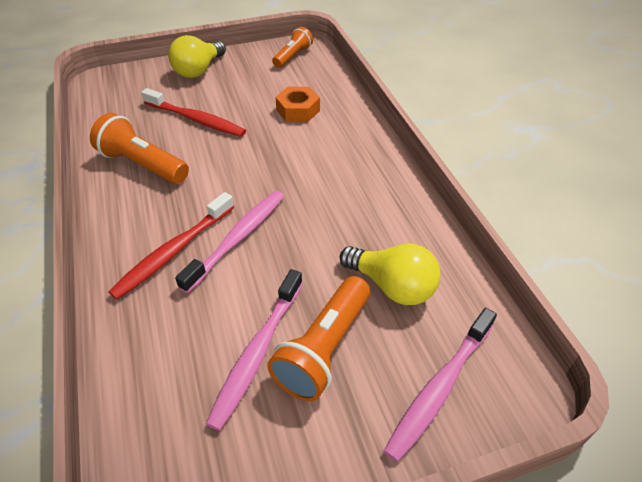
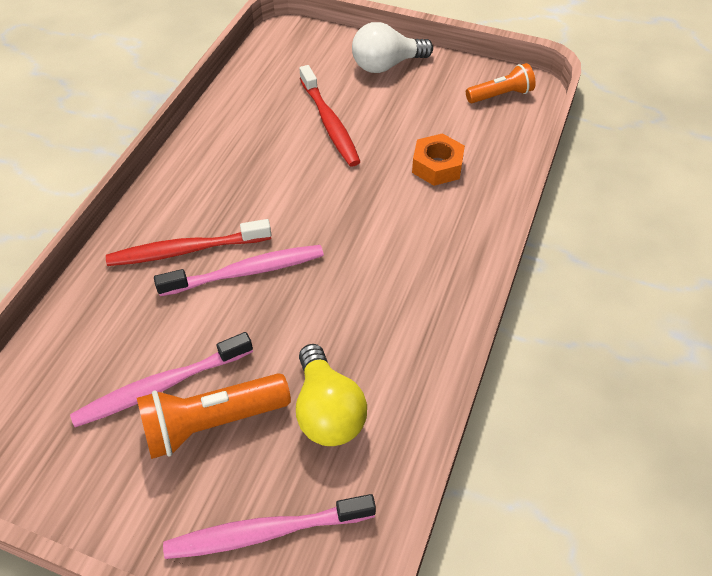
camera: 40 degrees right, 5 degrees up
orange flashlight [90,113,189,184] -> none
yellow light bulb [168,35,226,78] -> white light bulb [352,22,433,73]

